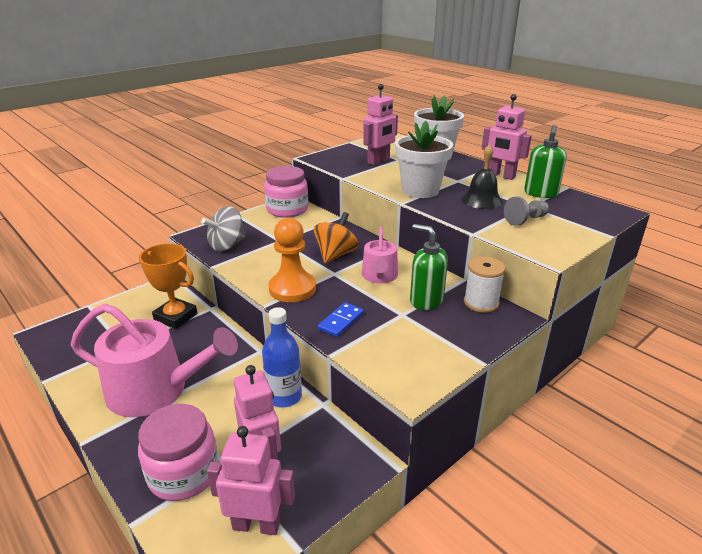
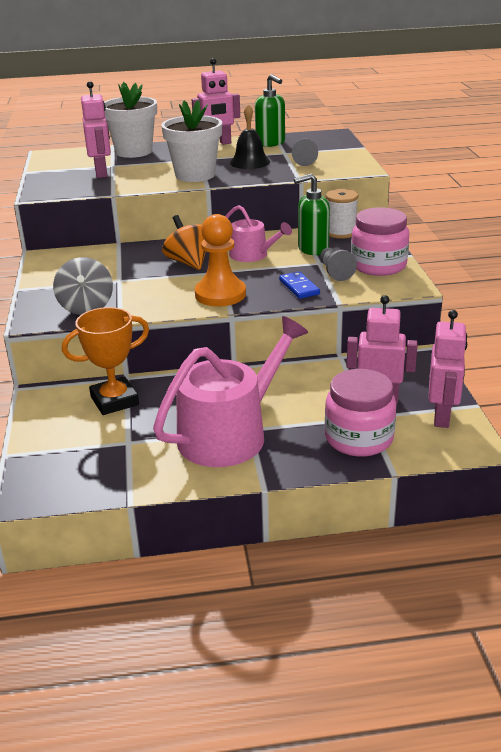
camera: 55 degrees left, 0 degrees up
pink robot [207,426,295,535] -> pink robot turned 150 degrees clockwise [429,310,467,428]
blue bottle [262,307,302,407] -> none
pink jar [264,166,308,218] -> pink jar moved to [351,207,409,276]
none -> grey pawn [320,247,357,281]

